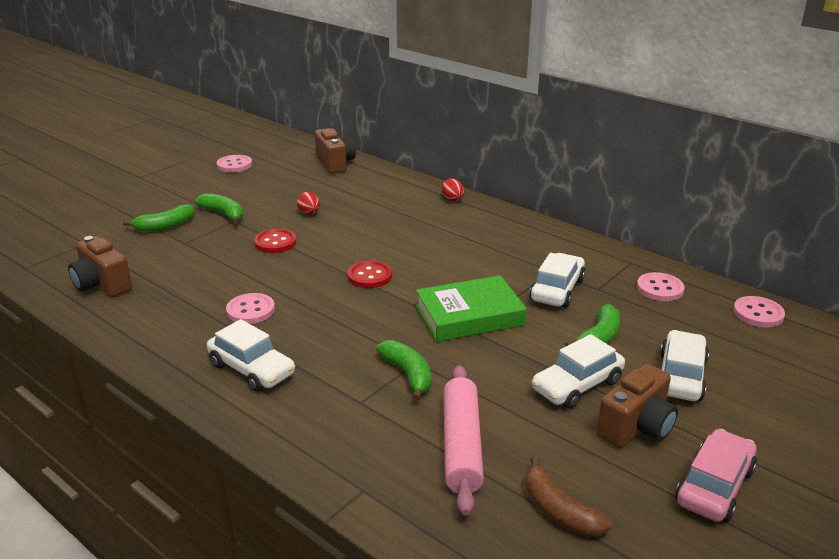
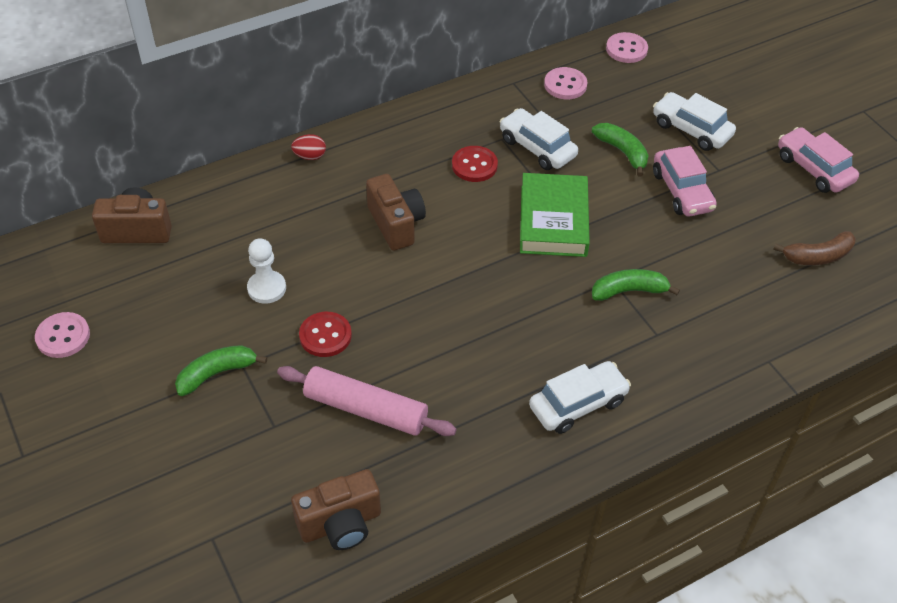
camera: 70 degrees left, 20 degrees up
green banana [123,204,194,232] -> none
pink button [226,293,275,324] -> none
red egg [297,192,320,214] -> white pawn [247,238,286,304]
red button [347,260,392,288] -> red button moved to [452,146,498,182]
pink rolling pin [443,365,484,516] -> pink rolling pin moved to [277,366,457,436]
white car [532,334,625,409] -> pink car [653,146,717,217]
brown camera [597,364,678,448] -> brown camera moved to [366,174,426,251]

